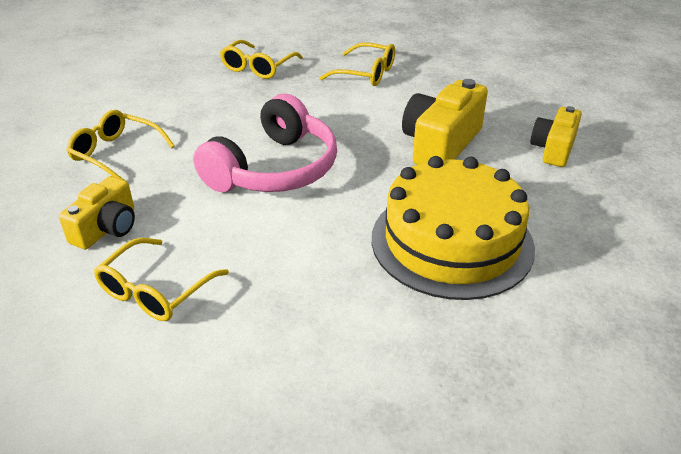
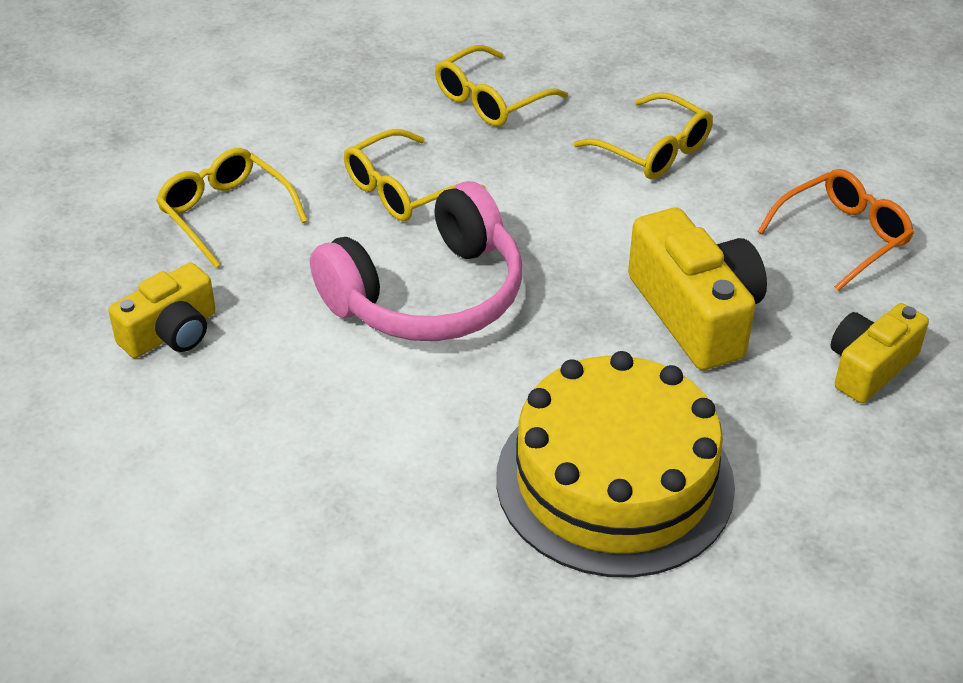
camera: 20 degrees right, 5 degrees up
yellow glasses [94,238,229,321] -> yellow glasses moved to [344,129,486,221]
yellow camera [402,79,488,165] -> yellow camera turned 105 degrees clockwise [628,207,767,370]
none -> orange glasses [757,169,914,291]

